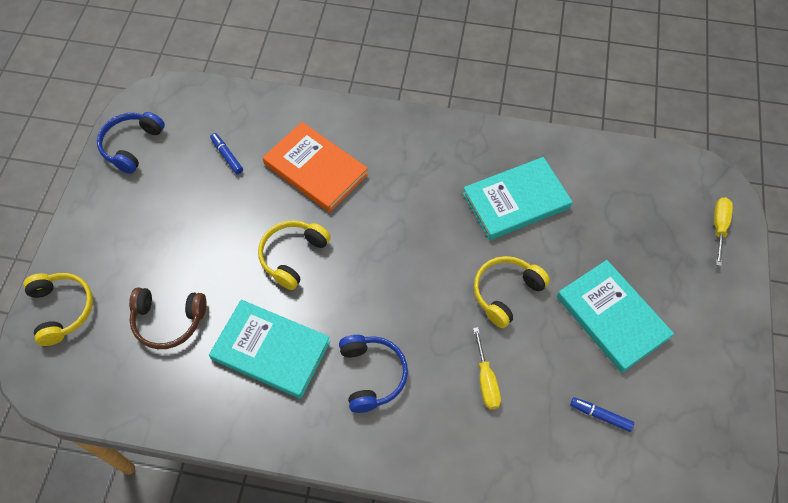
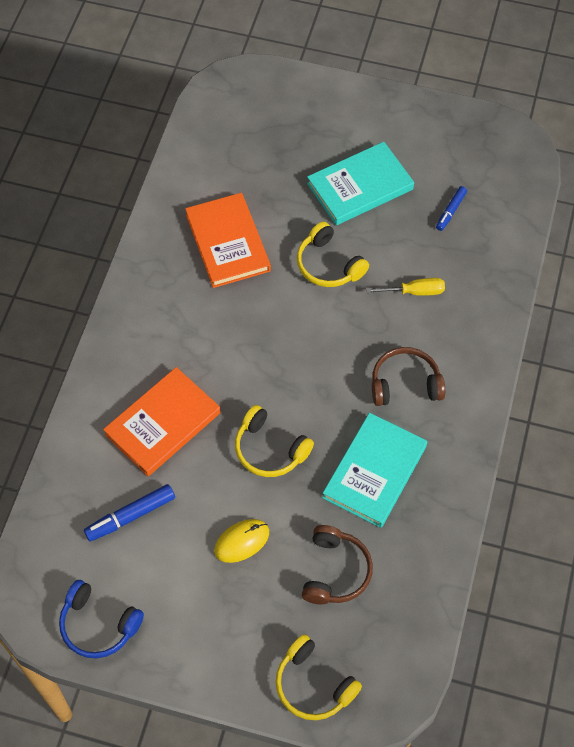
camera: 85 degrees left, 0 degrees up
yellow headphones [23,273,93,346] -> yellow headphones turned 120 degrees counterclockwise [276,634,362,720]
blue marker [210,133,243,174] -> blue marker [84,484,175,542], size x1.54
blue headphones [339,335,408,413] -> brown headphones [372,347,445,406]
turquoise book [463,157,573,240] -> orange book [185,193,271,288]
yellow screwdriver [714,198,733,266] -> none
none -> yellow mouse [214,519,269,563]

